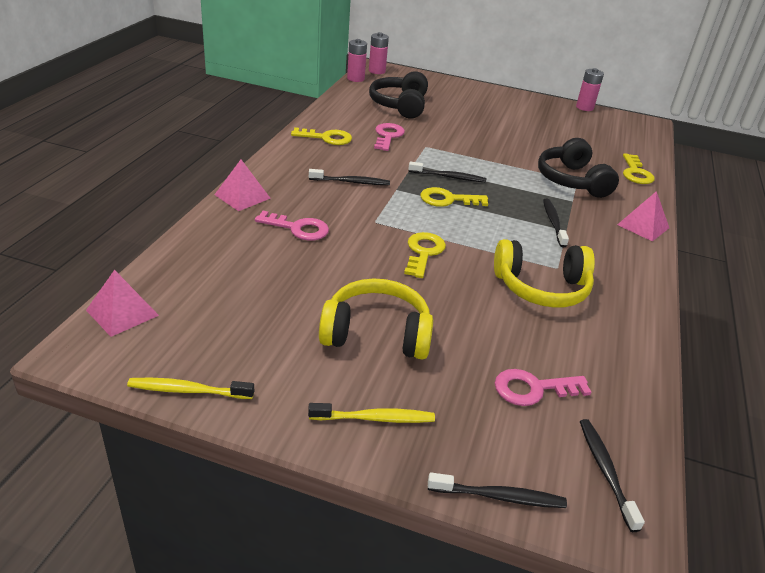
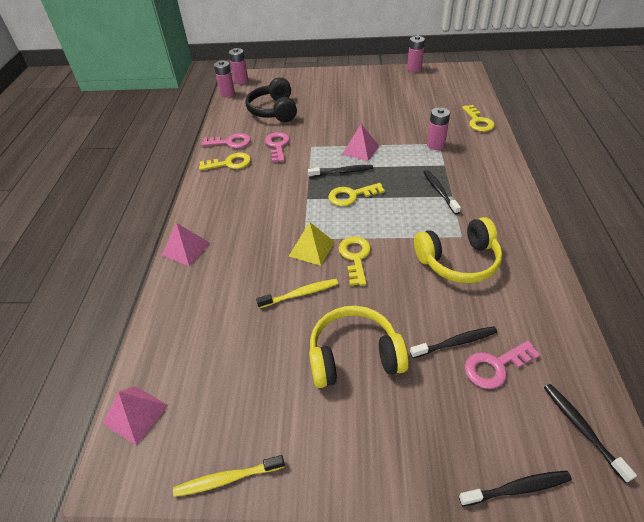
camera: 10 degrees left, 10 degrees up
pink key [255,211,329,240] -> pink key moved to [201,133,251,148]
yellow toothbrush [308,403,435,423] -> yellow toothbrush moved to [256,279,338,308]
black toothbrush [309,169,390,185] -> black toothbrush moved to [410,326,497,358]
black headphones [538,138,619,198] -> pink battery [427,107,450,150]
pink pyramid [617,191,669,242] -> pink pyramid moved to [342,124,379,161]
none -> yellow pyramid [289,222,335,266]

